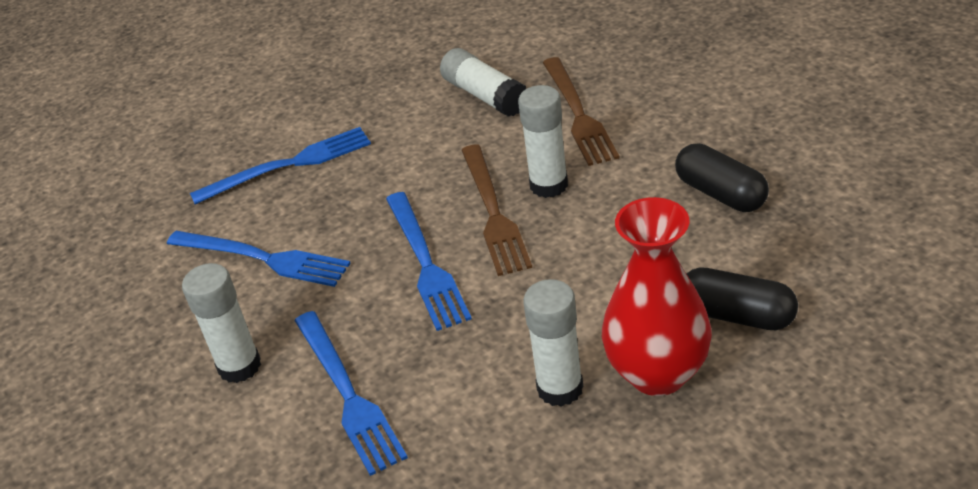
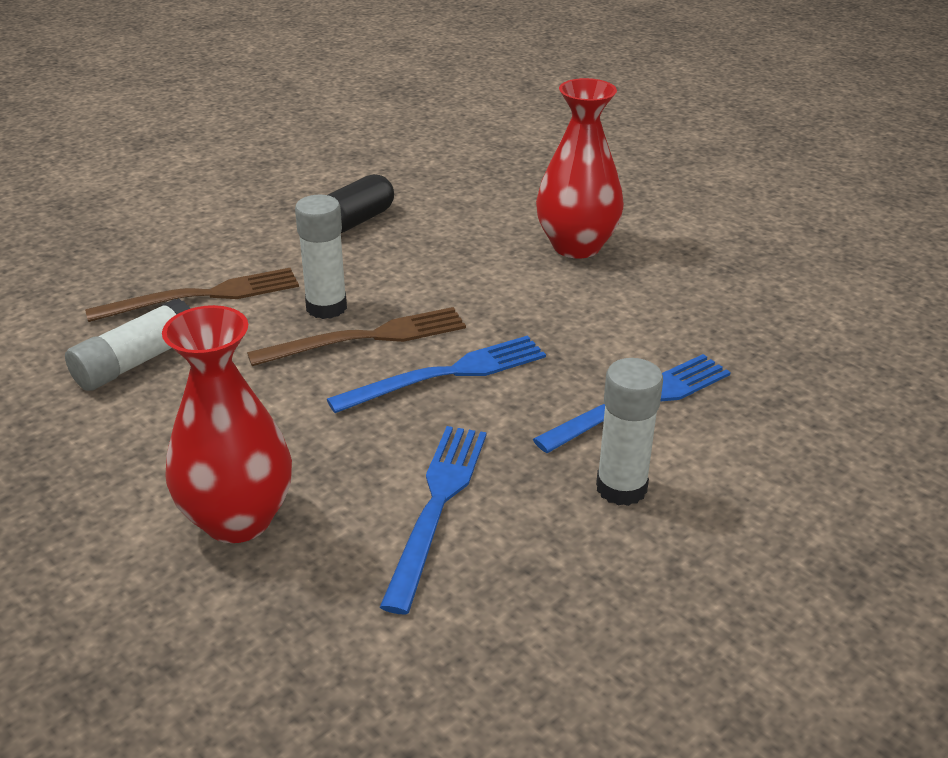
camera: 105 degrees left, 5 degrees down
blue fork [190,127,371,204] -> red vase [162,305,292,543]
white glue stick [523,279,583,407] -> none
black capsule [686,267,798,330] -> none

